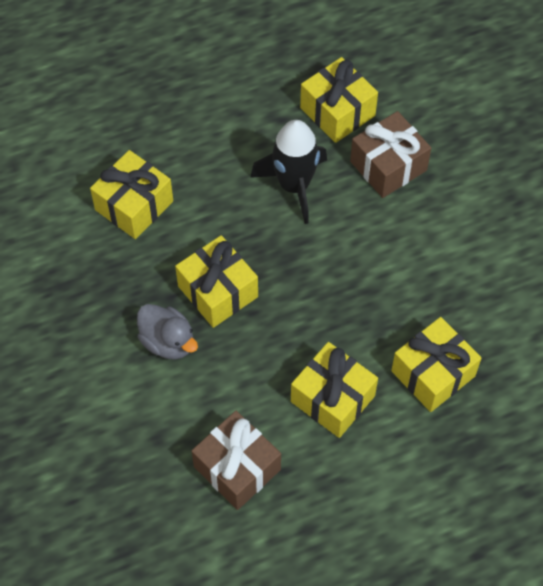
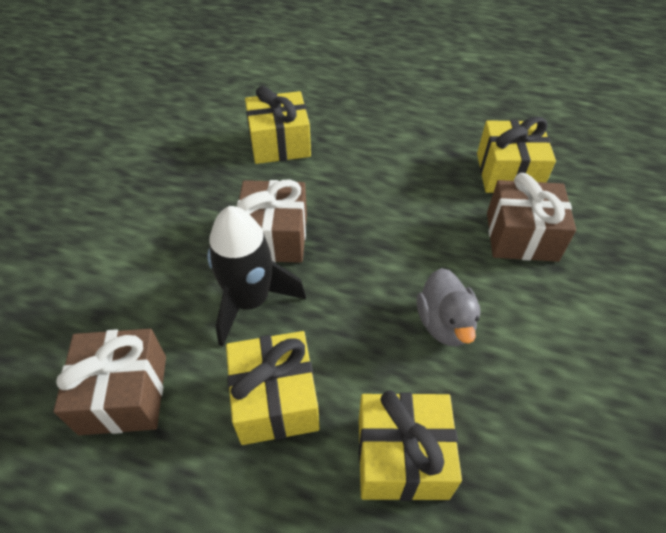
camera: 40 degrees right, 10 degrees down
grey duck [137,304,198,360] -> grey duck moved to [417,268,481,346]
yellow gift [175,235,258,328] -> brown gift [237,180,307,263]
black rocket [250,120,327,224] -> black rocket moved to [207,206,306,347]

